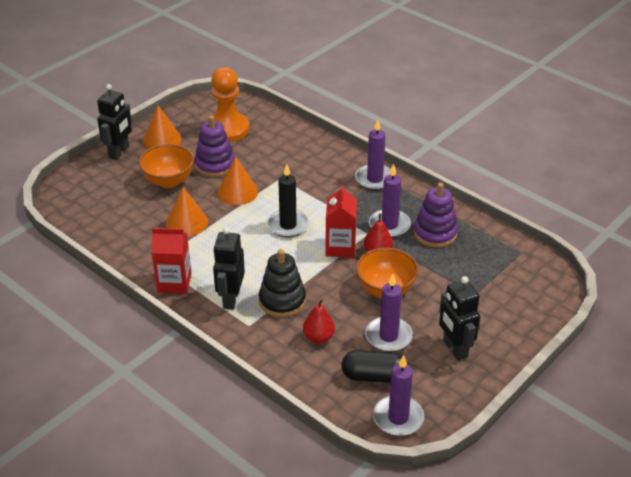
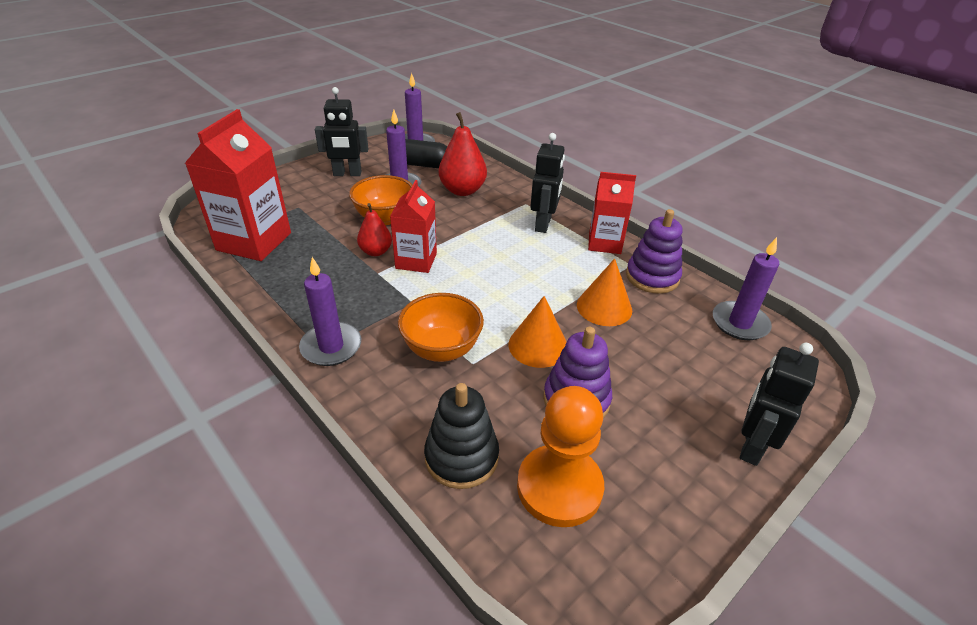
camera: 175 degrees left, 0 degrees up
orange bowl [139,144,194,188] -> orange bowl moved to [398,293,484,362]
orange cone [143,105,182,149] -> none
black stacking toy [259,249,306,317] -> black stacking toy moved to [424,383,499,489]
black candle [267,164,309,237] -> none
red pear [303,299,335,343] -> red pear [439,112,487,196], size x1.63
purple candle [369,164,411,238] -> purple candle moved to [713,237,779,340]
purple stacking toy [414,183,458,248] -> purple stacking toy moved to [626,209,682,294]
black robot [439,276,480,361] -> black robot turned 105 degrees clockwise [315,87,369,176]
none -> red carton [185,109,291,261]

